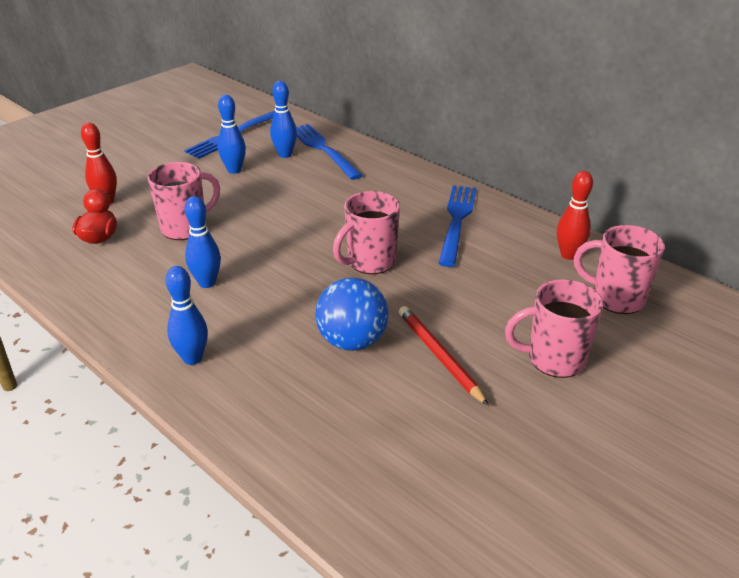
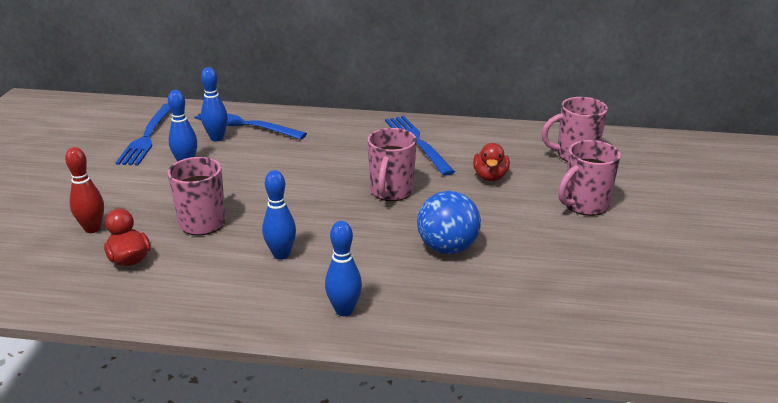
camera: 35 degrees left, 5 degrees down
red pencil [399,306,489,406] -> none
red bowling pin [557,171,593,260] -> none
none -> red duck [473,143,510,181]

